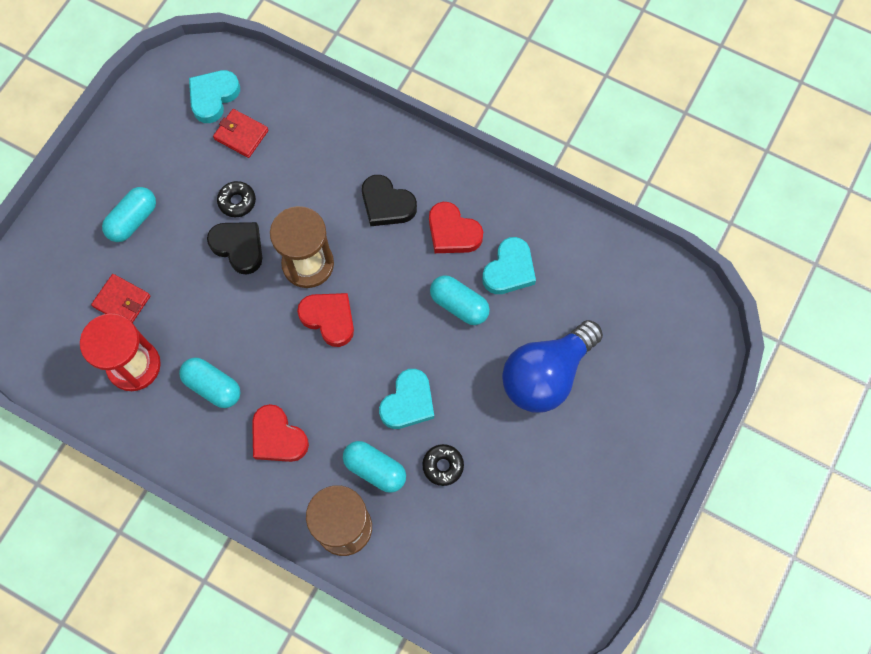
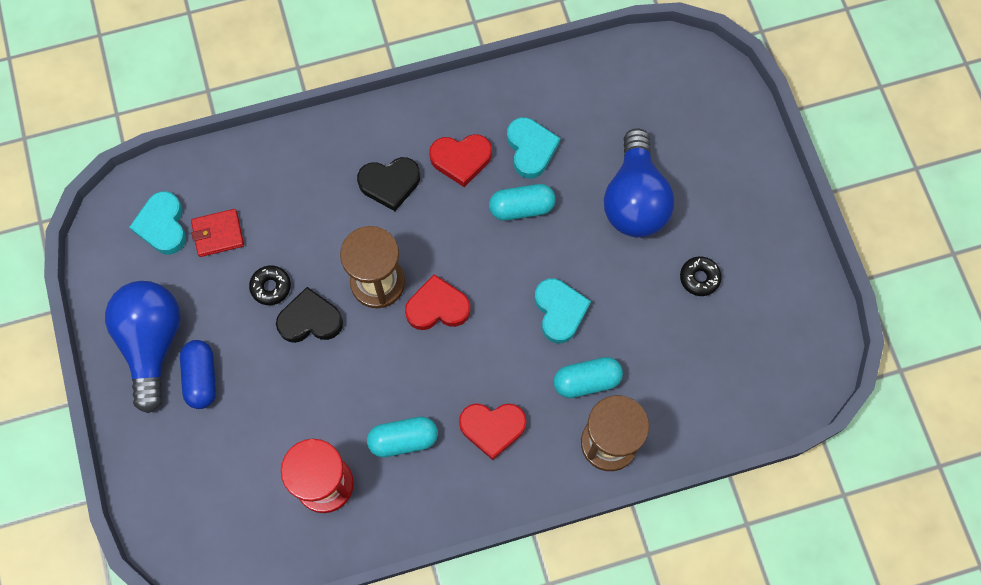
camera: 45 degrees left, 0 degrees up
red wallet [91,274,150,323] -> none
turquoise capsule [102,187,156,242] -> blue capsule [180,340,216,409]
black donut [422,444,464,486] -> black donut moved to [680,257,722,296]
none -> blue light bulb [105,281,181,413]

